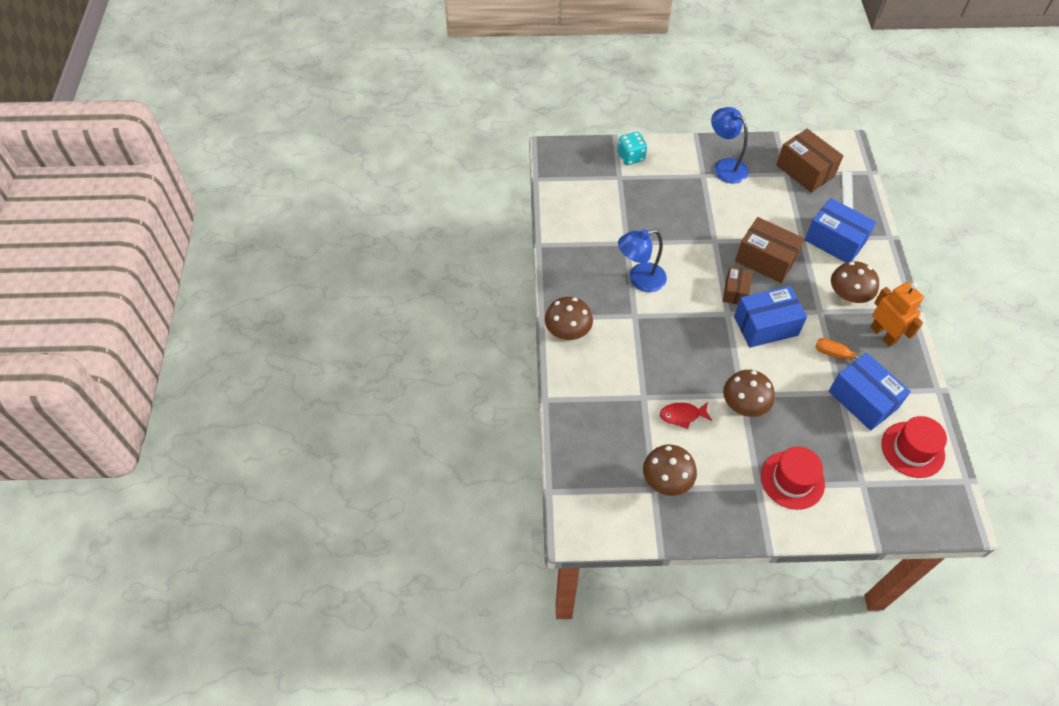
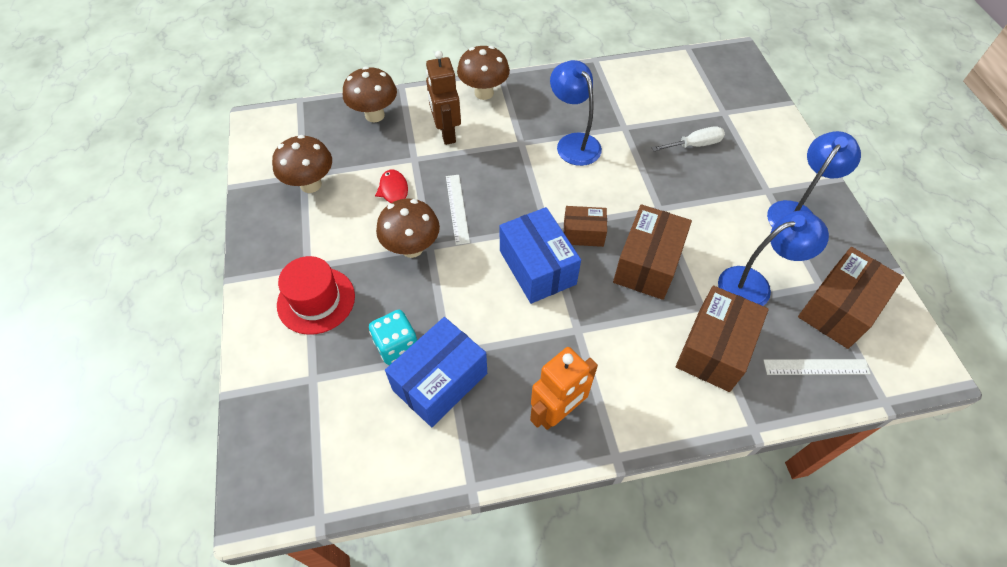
camera: 80 degrees right, 0 degrees up
turquoise dice [617,132,647,165] -> turquoise dice moved to [369,310,417,365]
blue box [805,198,876,263] -> brown box [676,286,769,392]
orange screwdriver [816,338,884,367] -> none
brown mushroom [831,261,879,306] -> brown mushroom moved to [343,66,397,122]
red hat [881,416,947,478] -> none
none -> brown robot [426,51,461,145]
none -> white ruler [446,175,470,245]
none -> white screwdriver [652,126,725,151]
none -> blue lamp [718,211,829,306]

